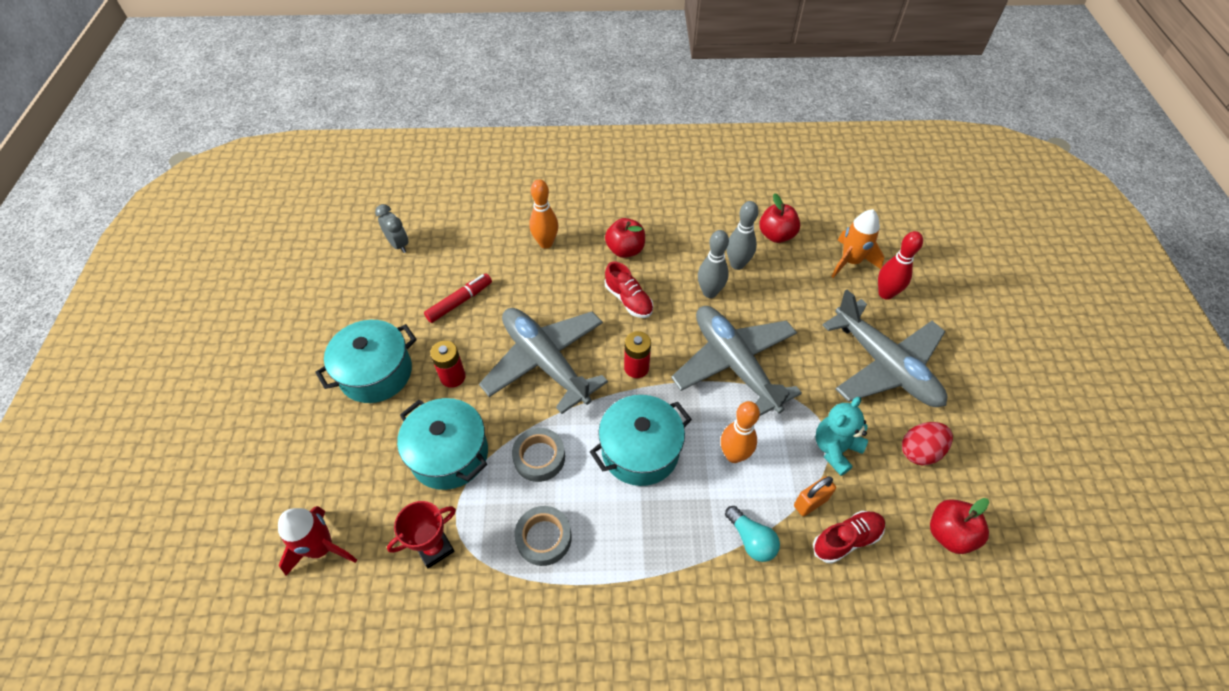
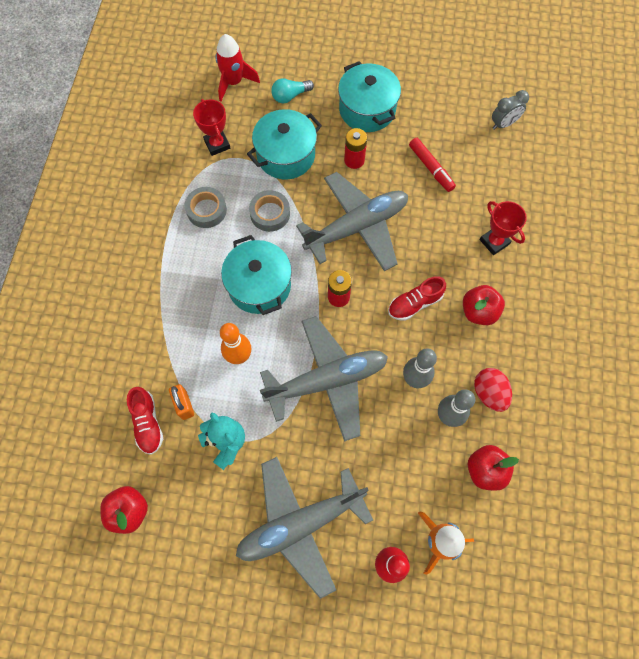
camera: 100 degrees right, 15 degrees up
orange bowling pin [529,179,558,249] -> red trophy [480,201,527,255]
turquoise light bulb [725,506,780,562] -> turquoise light bulb moved to [271,78,314,103]
red egg [902,422,953,465] -> red egg moved to [474,368,512,412]

